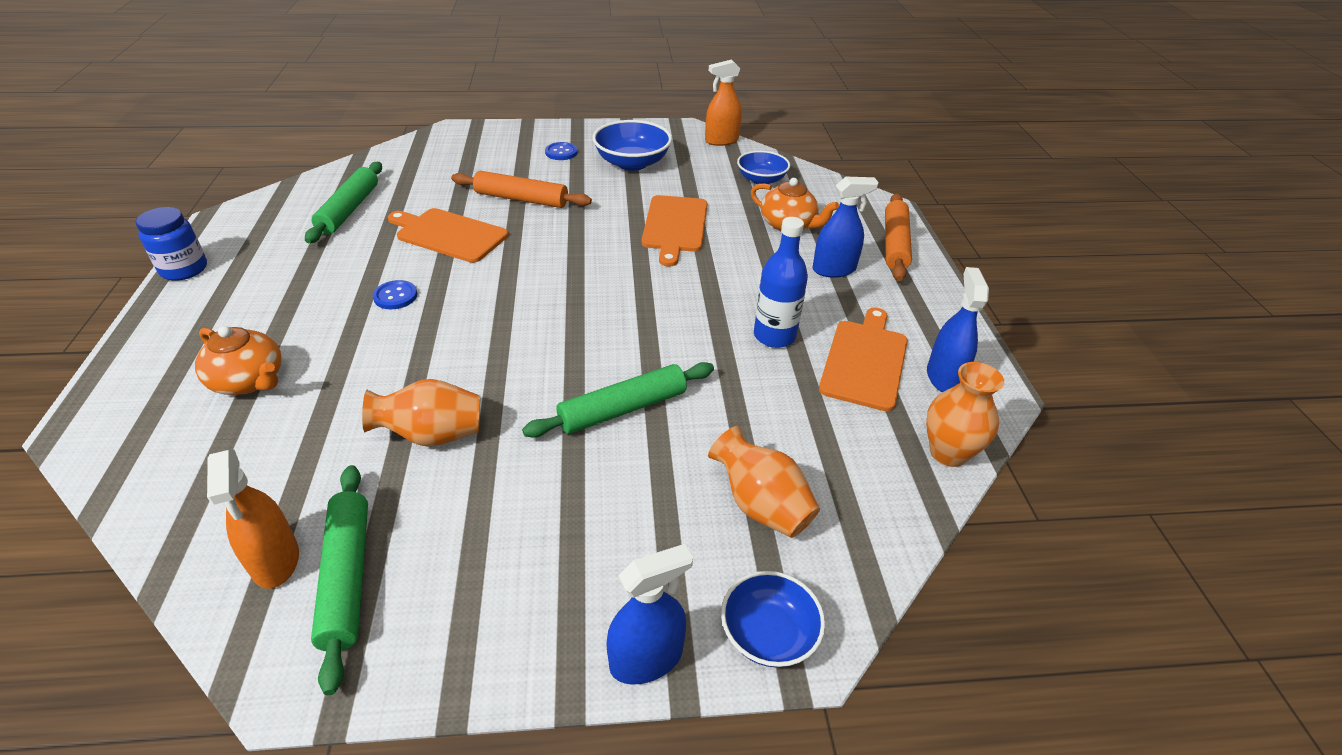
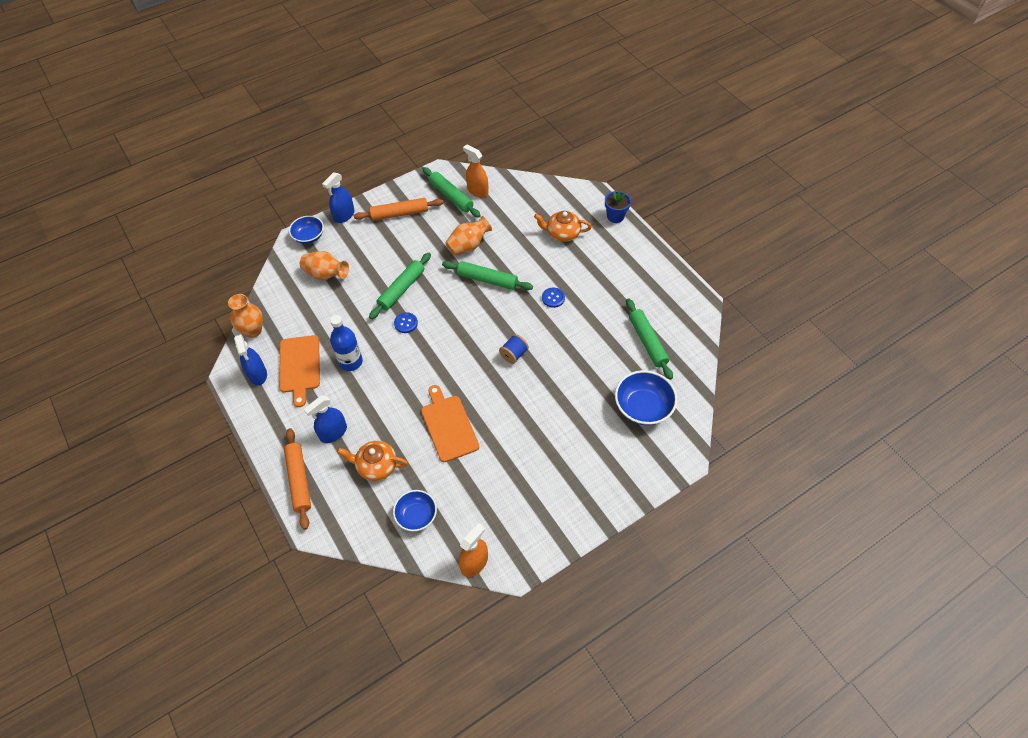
camera: 155 degrees right, 15 degrees up
blue jar [135,207,207,281] -> none
orange cutting board [388,208,508,263] -> none
orange rolling pin [451,171,592,208] -> orange rolling pin moved to [354,198,444,221]
blue button [545,142,577,160] -> blue button moved to [394,312,418,333]
blue bowl [592,120,672,171] -> blue bowl moved to [615,370,677,425]
none -> green rolling pin [442,261,533,290]
none -> blue spool [499,334,529,364]
none -> blue flower pot [605,191,631,223]

